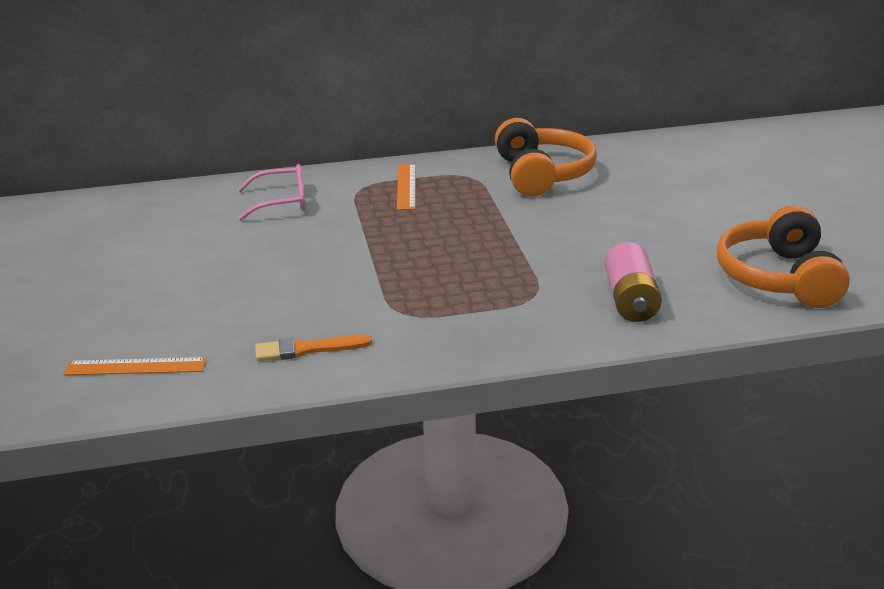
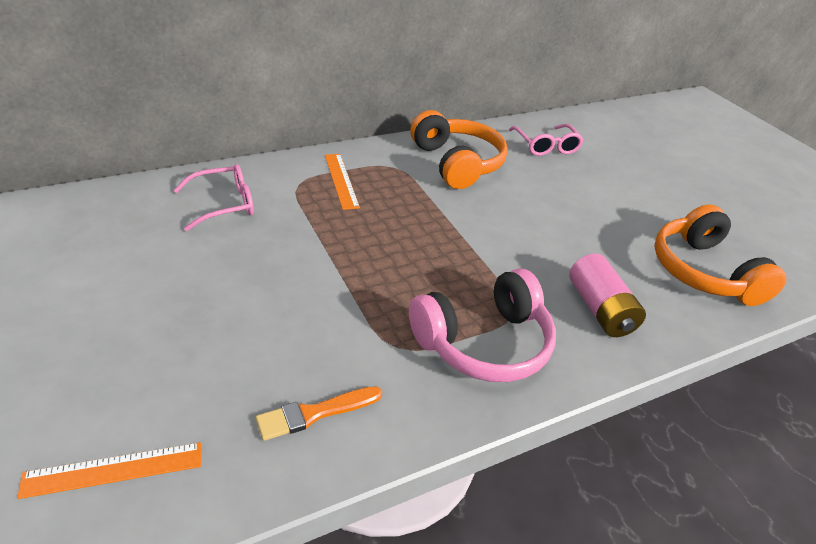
camera: 20 degrees left, 10 degrees up
none -> pink headphones [409,268,556,382]
none -> pink glasses [509,124,584,156]

